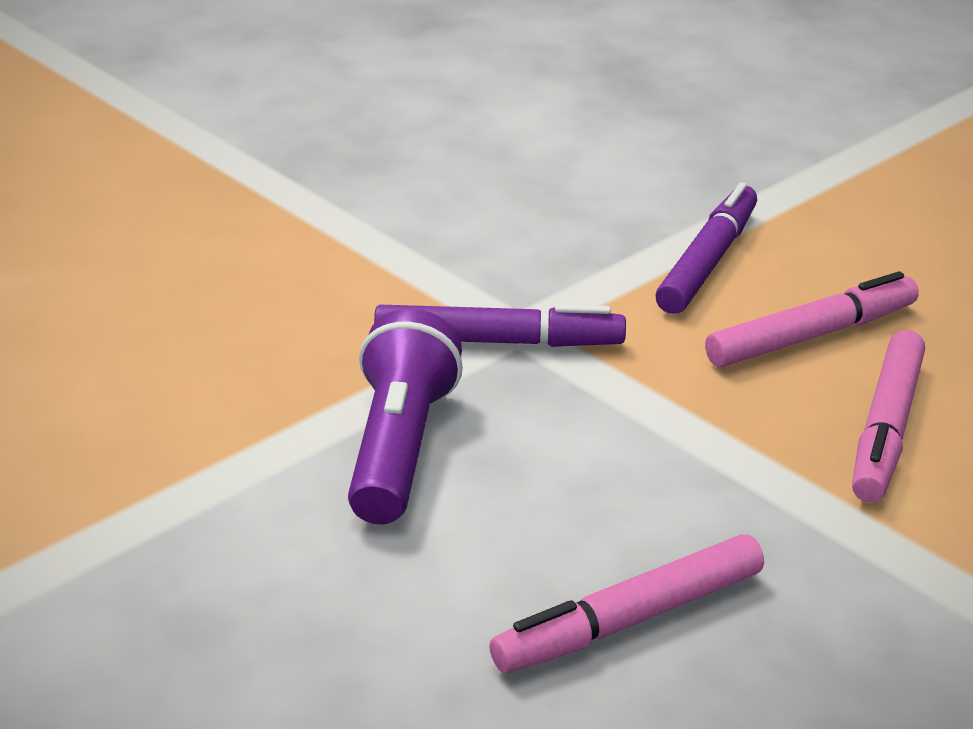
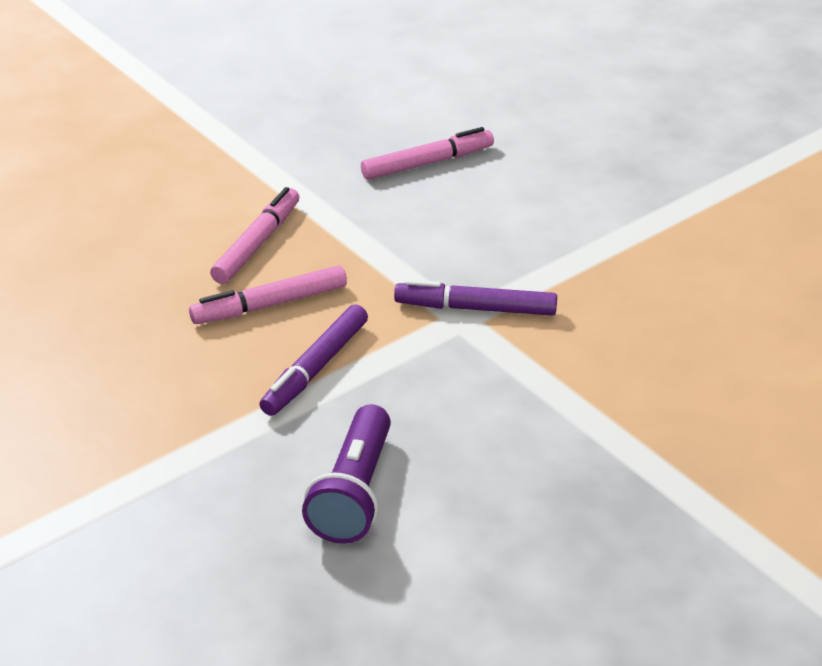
camera: 175 degrees left, 5 degrees up
purple flashlight [348,309,463,524] -> purple flashlight moved to [302,404,391,544]

